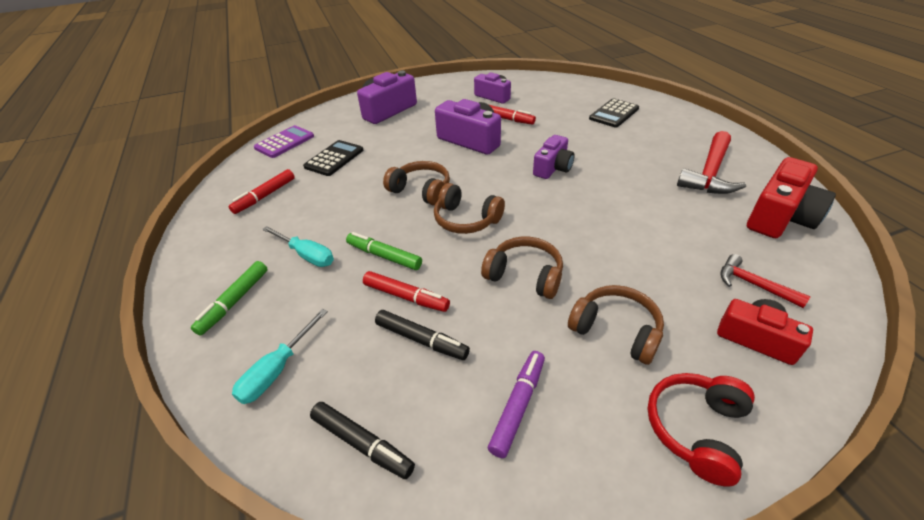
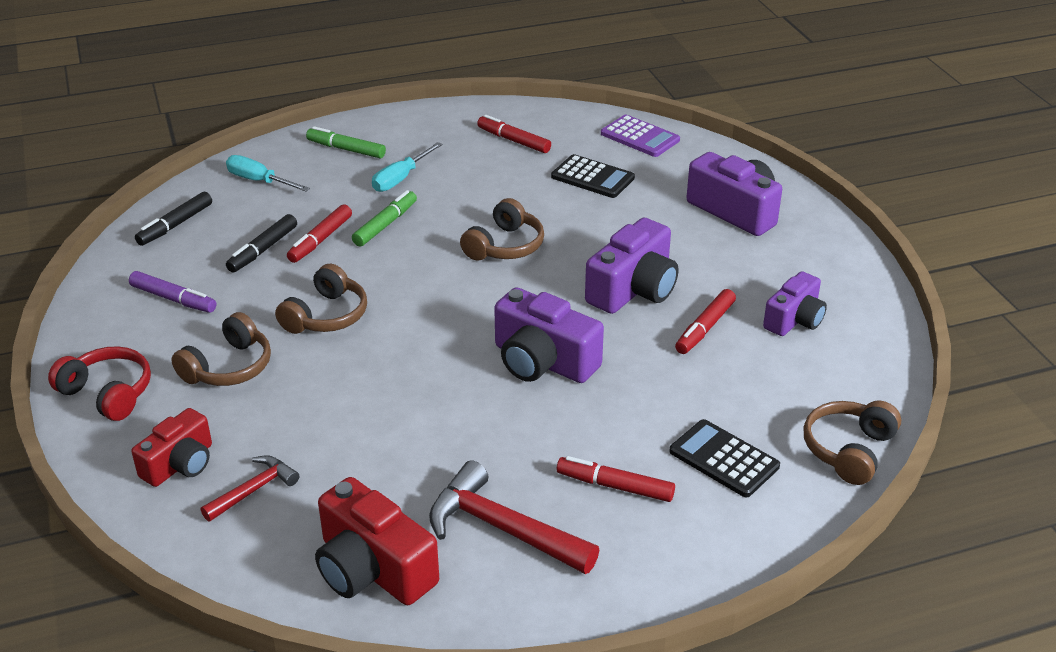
camera: 90 degrees right, 5 degrees down
brown headphones [434,183,505,234] -> brown headphones moved to [804,401,901,485]
purple camera [533,135,575,179] -> purple camera [494,287,604,383], size x1.53
none -> red marker [557,456,675,502]

